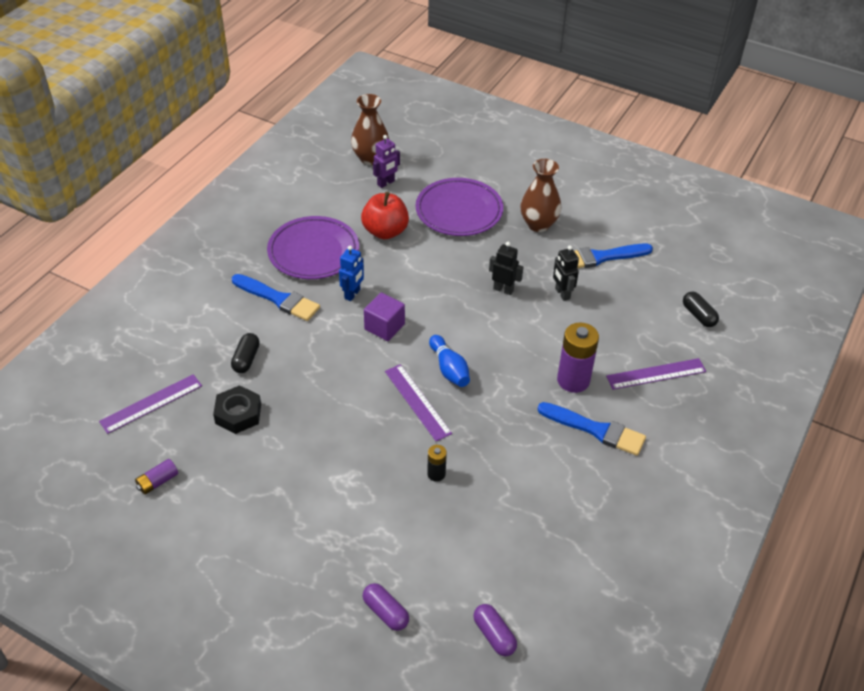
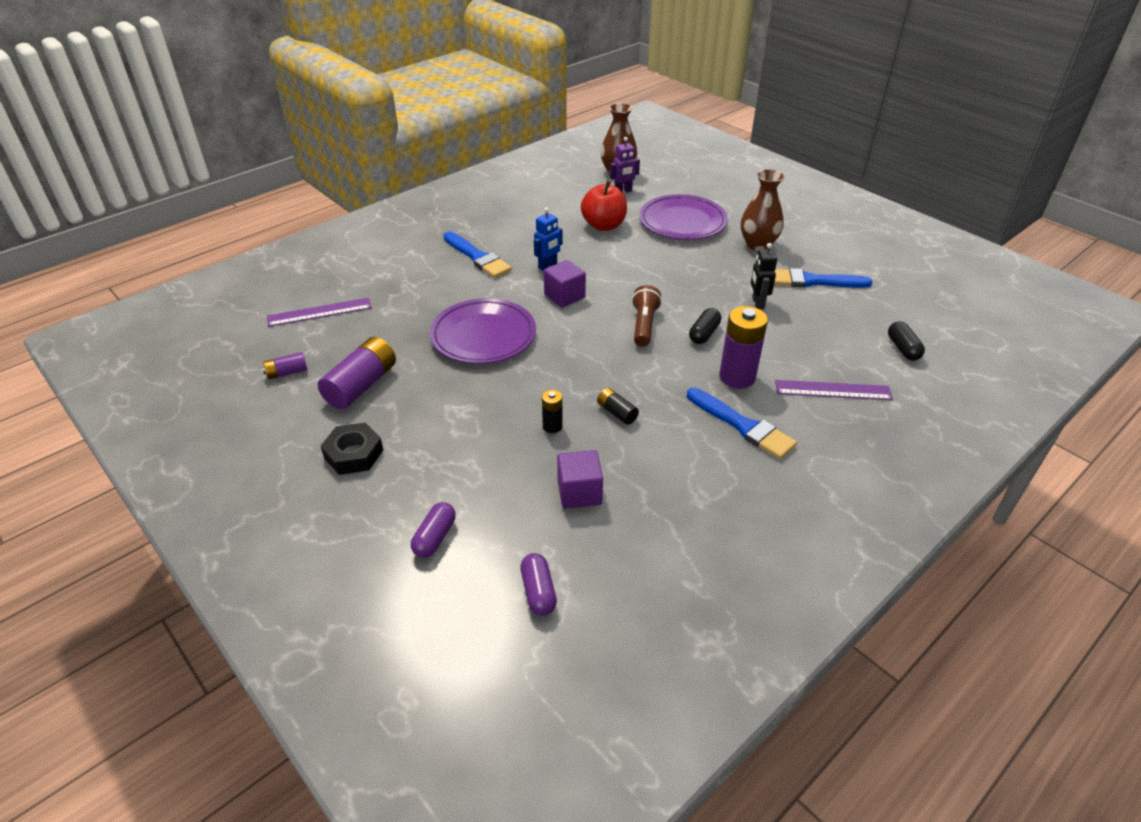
camera: 20 degrees right, 5 degrees down
black nut [213,385,261,434] -> black nut moved to [321,423,383,475]
black capsule [231,333,260,373] -> black capsule moved to [689,308,721,344]
purple plate [267,216,359,279] -> purple plate moved to [430,298,536,364]
purple capsule [363,583,409,631] -> purple capsule turned 45 degrees clockwise [411,502,456,558]
purple ruler [385,364,452,441] -> none
blue bowling pin [429,335,470,387] -> none
black robot [489,242,523,295] -> none
none -> purple battery [318,337,396,410]
none -> purple cube [557,450,603,509]
none -> black battery [597,388,639,425]
none -> brown flashlight [632,285,662,347]

